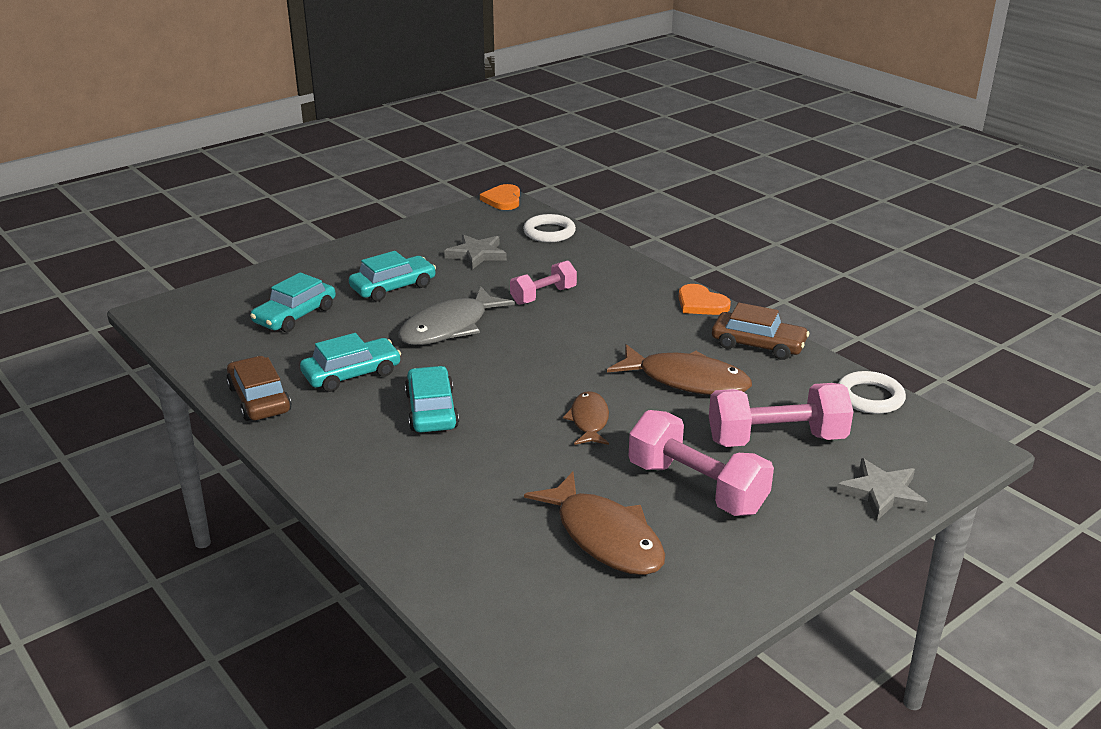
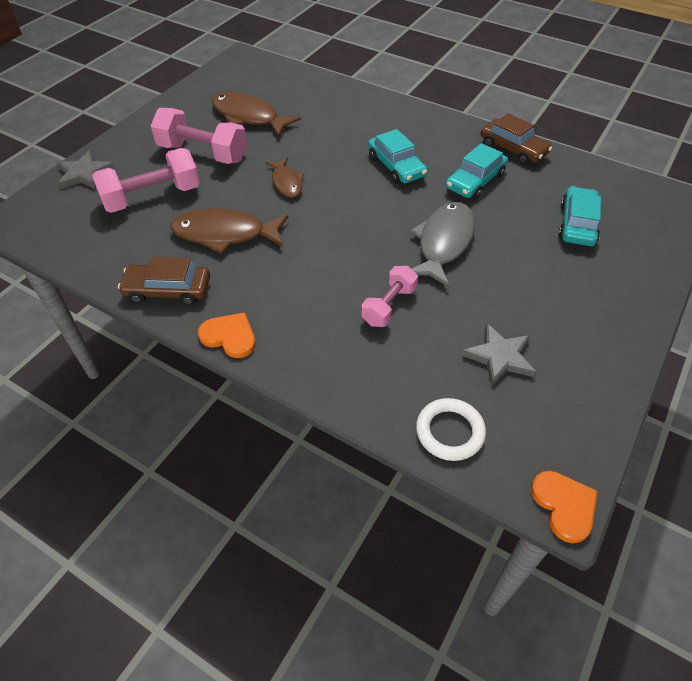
camera: 160 degrees right, 20 degrees up
turquoise car [349,251,436,301] -> none
white ring [838,371,906,414] -> none

